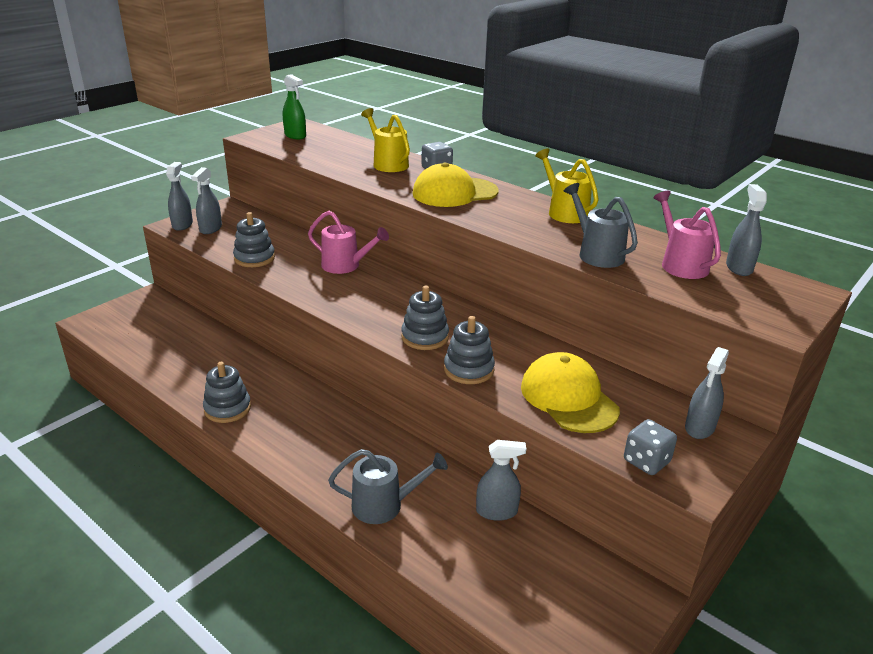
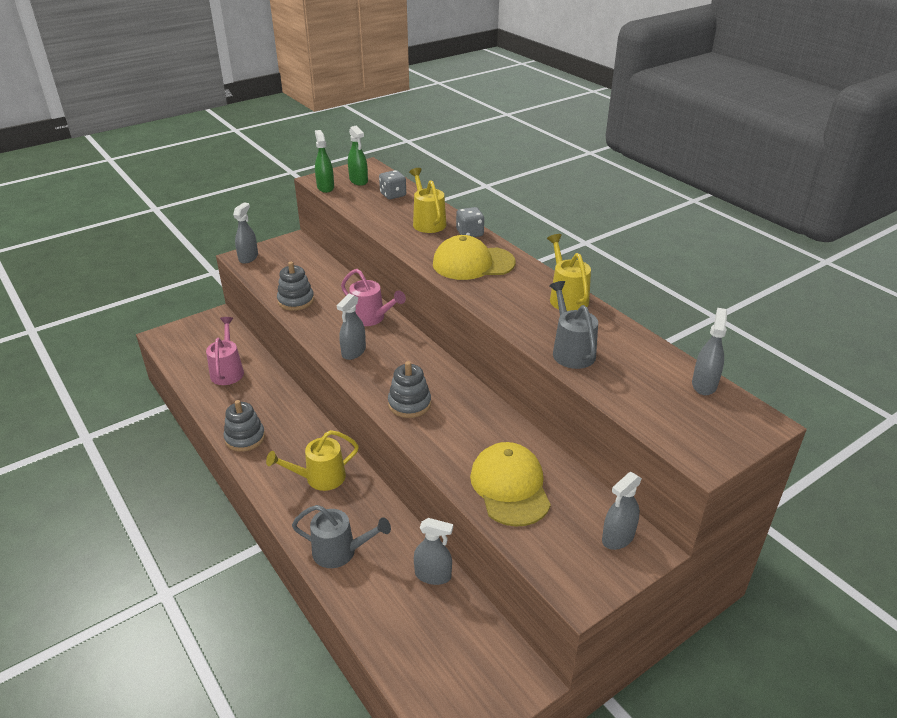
camera: 15 degrees right, 5 degrees up
grey spray bottle [191,167,222,234] -> grey spray bottle moved to [337,294,366,360]
grey stacking toy [444,316,495,384] -> none
grey dice [624,419,677,475] -> grey dice moved to [379,170,406,199]
pink watering can [653,191,721,279] -> pink watering can moved to [206,317,244,385]
none -> yellow watering can [266,430,359,491]
none -> green spray bottle [315,130,334,193]

